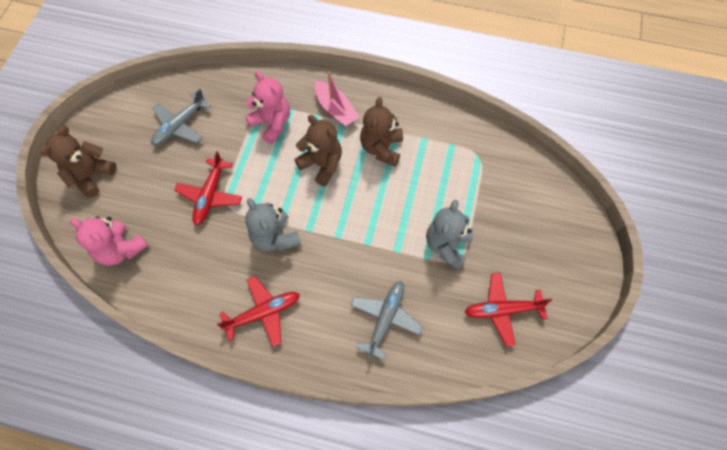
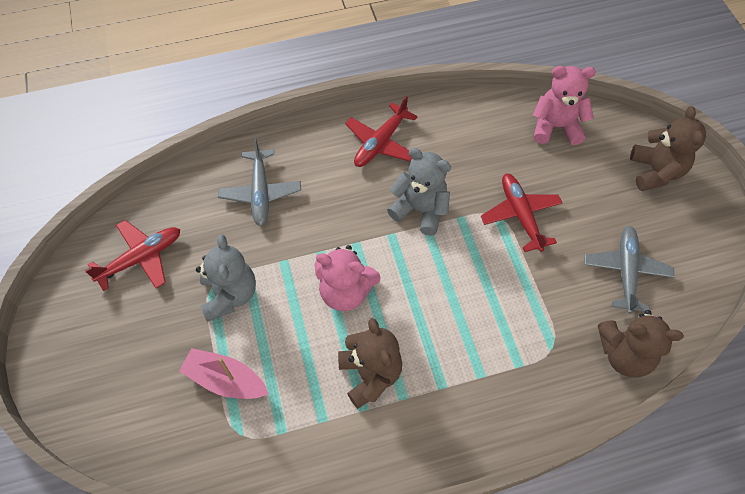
camera: 150 degrees right, 5 degrees down
pink teddy bear [245,71,290,144] -> pink teddy bear moved to [315,245,381,311]
brown teddy bear [294,115,342,186] -> brown teddy bear moved to [598,310,684,377]
pink boat [315,72,359,126] -> pink boat moved to [179,348,268,399]

